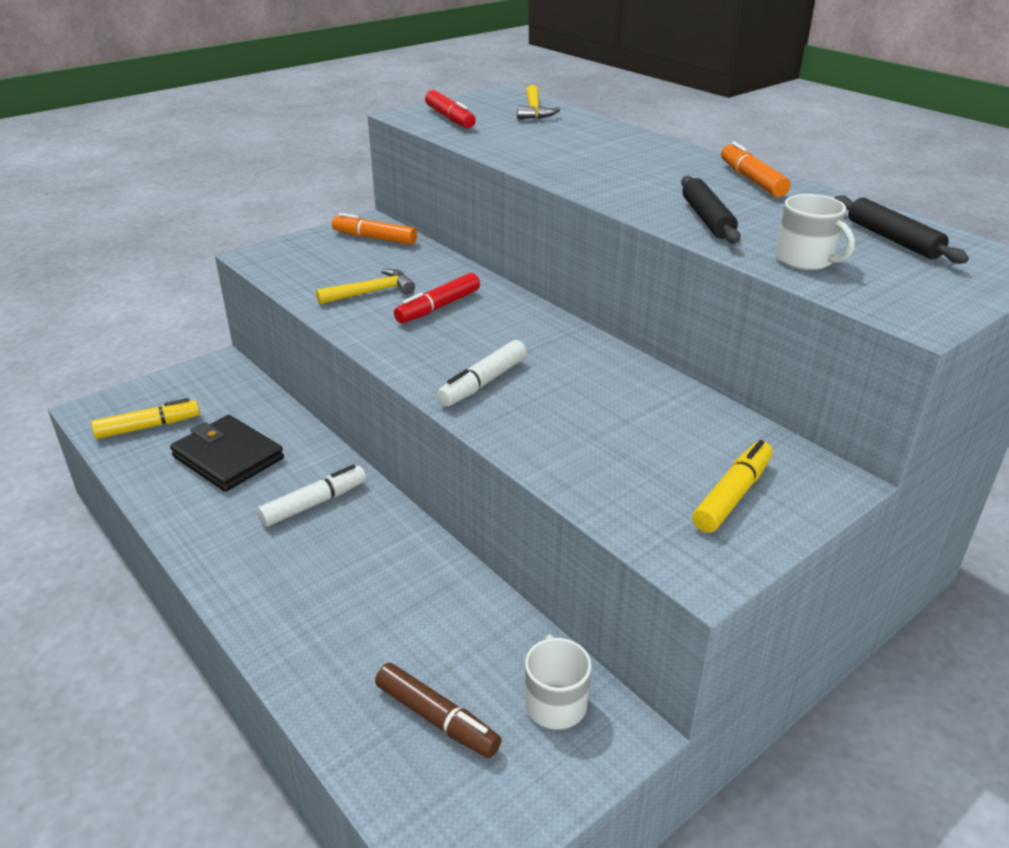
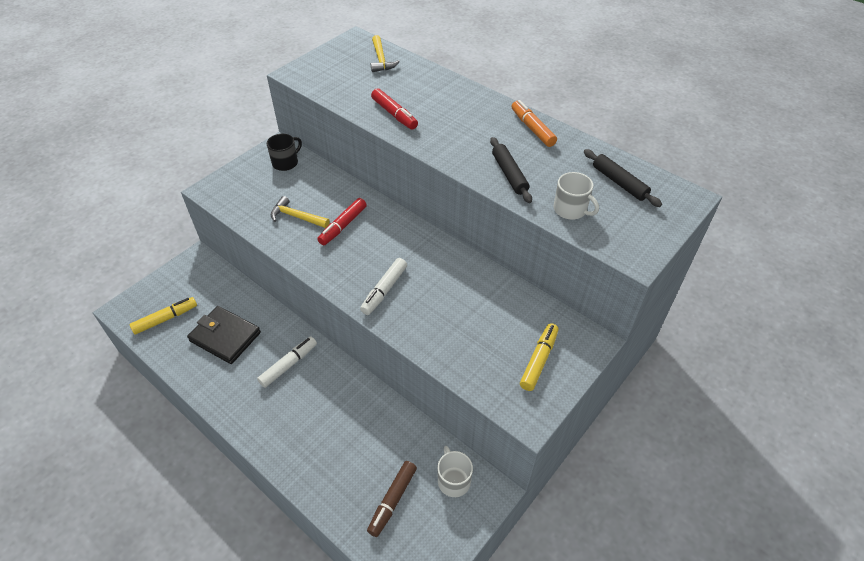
camera: 10 degrees left, 15 degrees up
yellow hammer [316,269,415,304] -> yellow hammer turned 120 degrees counterclockwise [271,196,330,228]
orange marker [332,213,417,245] -> black mug [267,134,302,171]
brown marker [375,663,501,758] -> brown marker turned 90 degrees clockwise [367,461,417,537]
red marker [425,90,476,128] -> red marker moved to [371,88,418,130]

